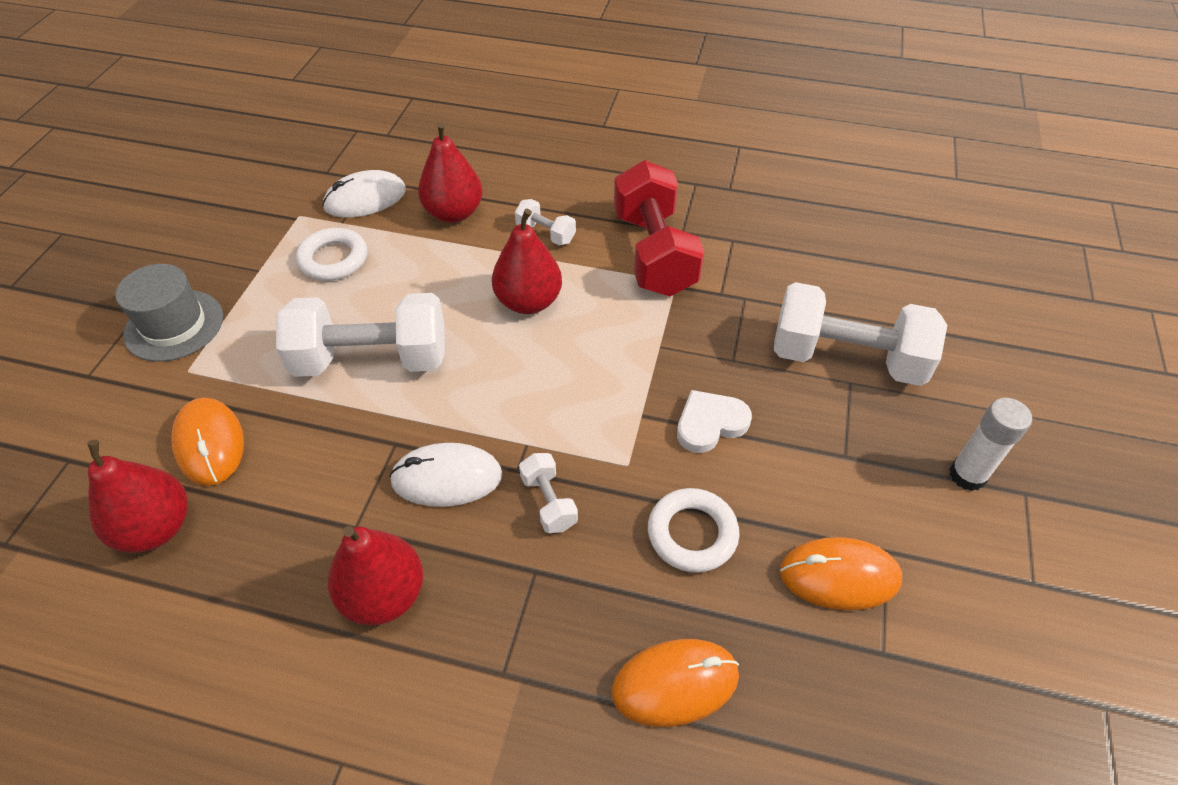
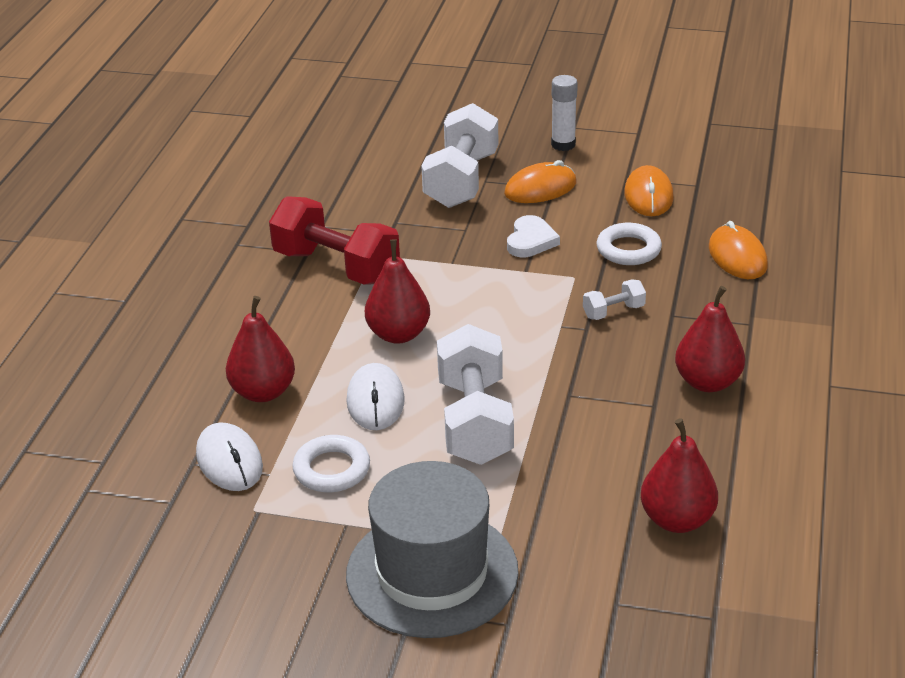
camera: 90 degrees left, 15 degrees down
grey hat [115,264,223,362] -> grey hat [346,461,519,638], size x1.62
orange mouse [171,398,244,486] -> orange mouse moved to [504,160,577,203]
white mouse [389,443,502,507] -> white mouse moved to [346,363,405,430]
white dumbbell [515,199,576,246] -> none
red dumbbell [614,160,704,296] -> red dumbbell turned 45 degrees clockwise [269,196,400,285]
white heart [677,390,752,453] -> white heart turned 135 degrees counterclockwise [507,215,560,257]

